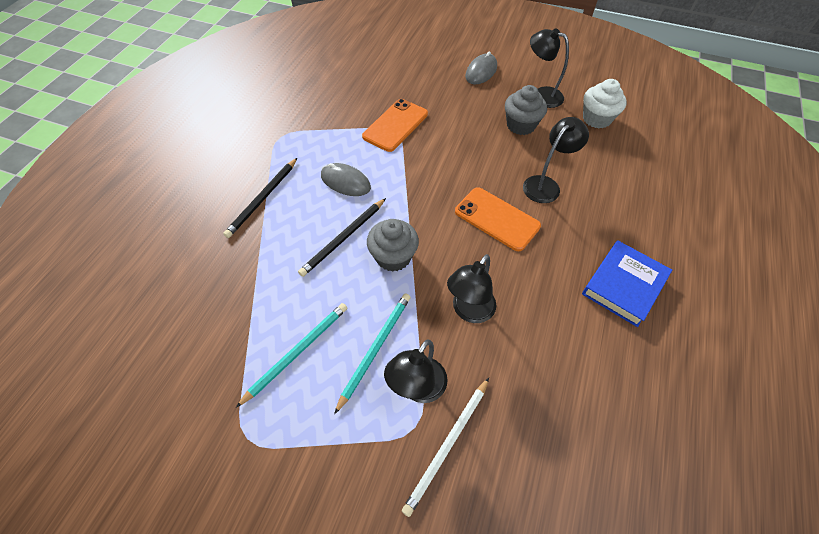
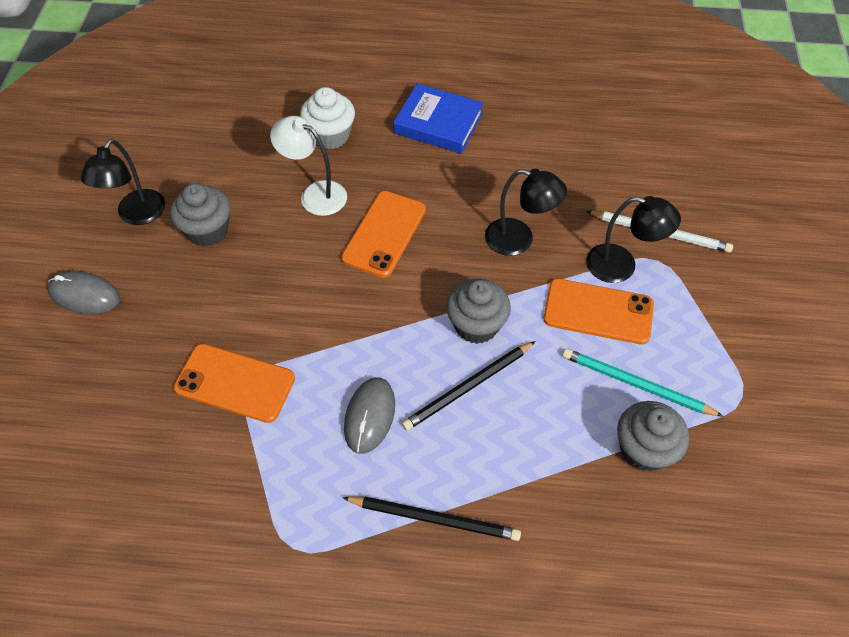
camera: 105 degrees left, 0 degrees up
black pencil [298,198,386,277] -> black pencil turned 120 degrees clockwise [402,341,536,431]
turquoise pencil [334,294,411,414] -> orange phone [543,279,654,345]
black lamp [523,117,589,203] -> white lamp [270,116,347,216]
white cupcake [583,79,627,128] -> white cupcake moved to [300,87,355,149]
none -> grey cupcake [617,401,689,472]

